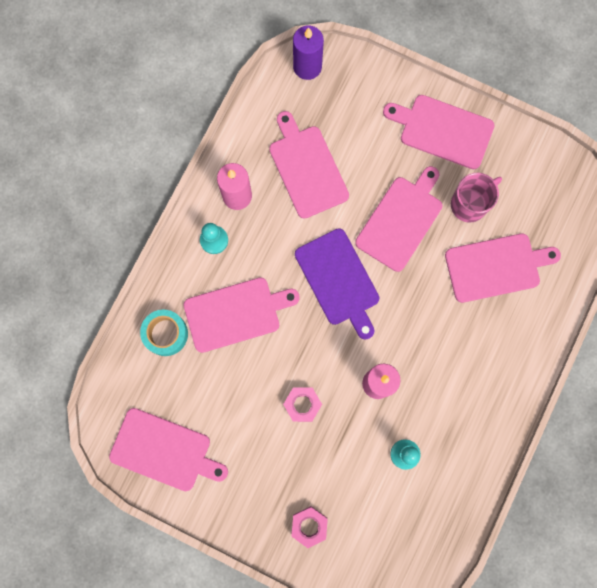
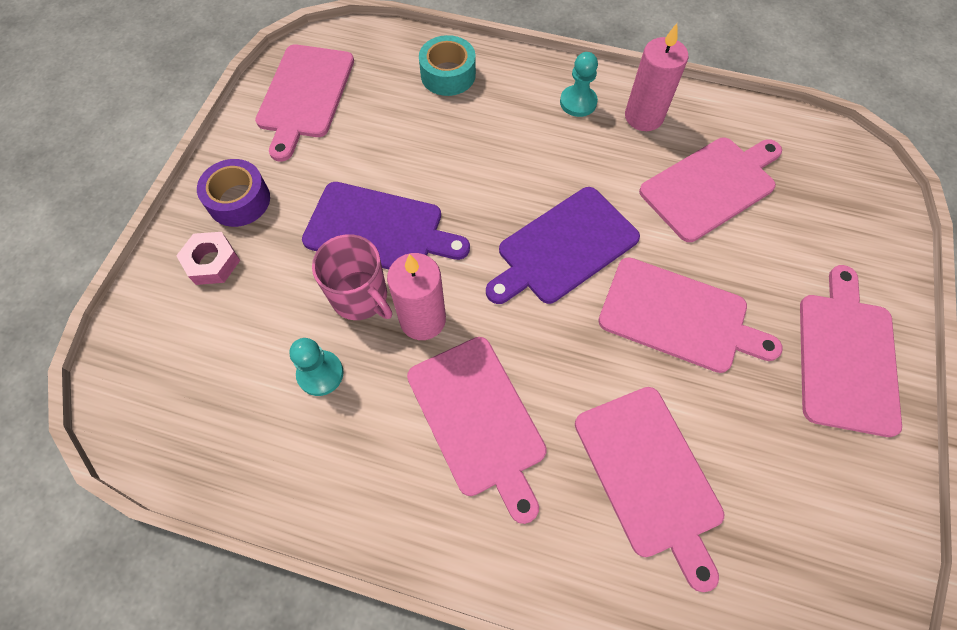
camera: 80 degrees right, 15 degrees down
pink cutting board [184,277,300,353] -> pink cutting board moved to [407,337,547,524]
pink nut [283,387,322,422] -> purple cutting board [302,182,470,269]
purple candle [293,25,324,80] -> none
pink mug [451,173,502,223] -> pink mug moved to [312,234,392,320]
none -> purple tape [197,159,270,227]

